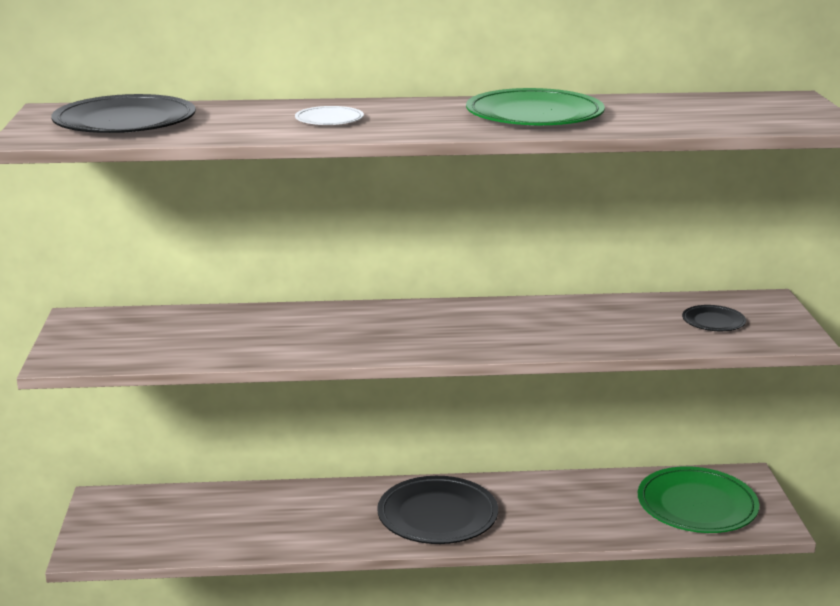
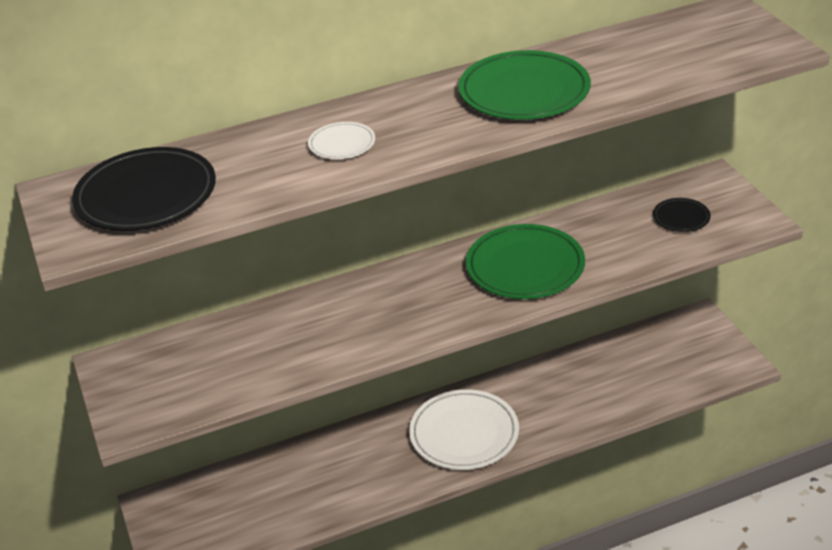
camera: 15 degrees left, 15 degrees up
black plate [377,476,498,544] -> white plate [409,389,519,470]
green plate [638,466,760,533] -> green plate moved to [466,224,585,299]

